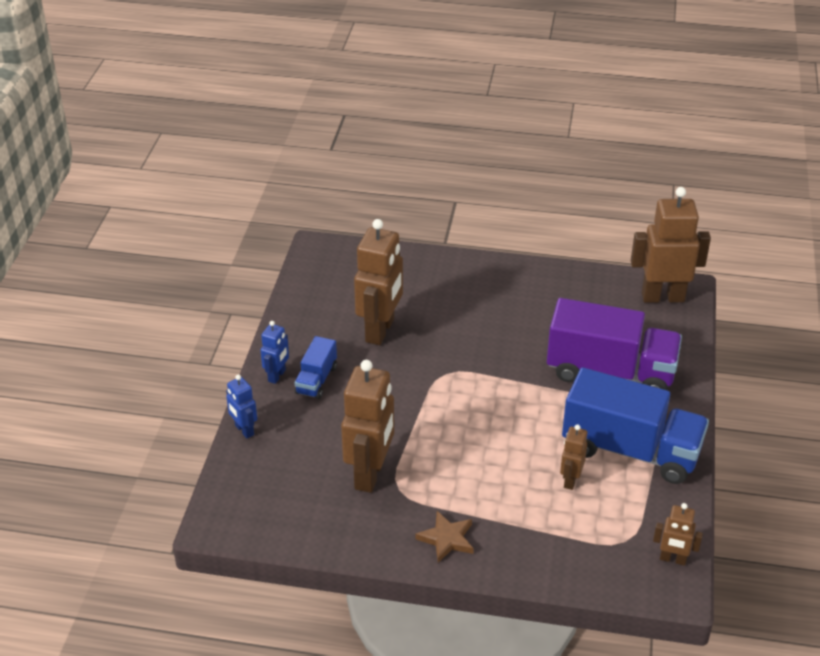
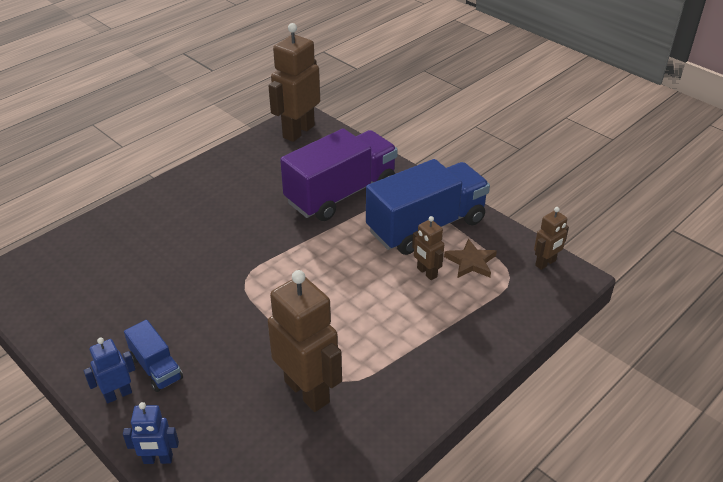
camera: 55 degrees left, 0 degrees up
blue robot [260,321,289,384] -> blue robot turned 90 degrees counterclockwise [83,338,136,404]
brown robot [354,219,403,345] -> none
brown star [415,511,474,563] -> brown star moved to [444,239,497,278]

